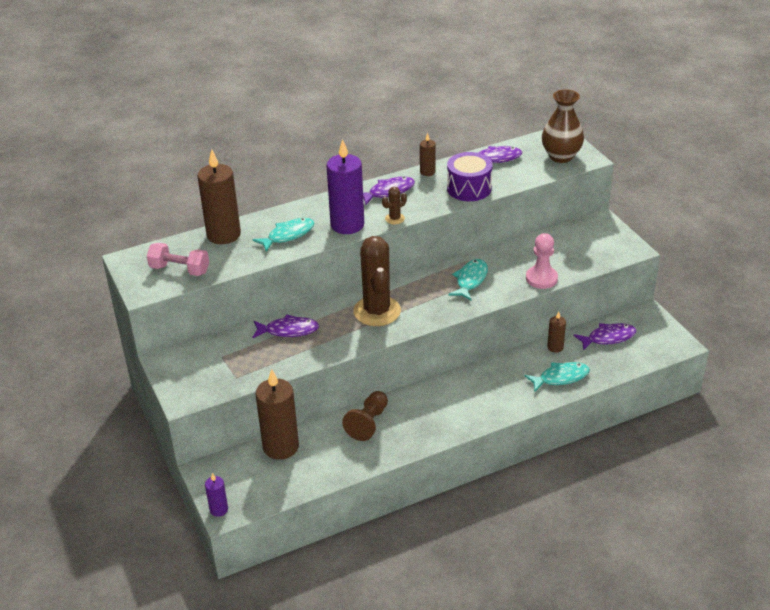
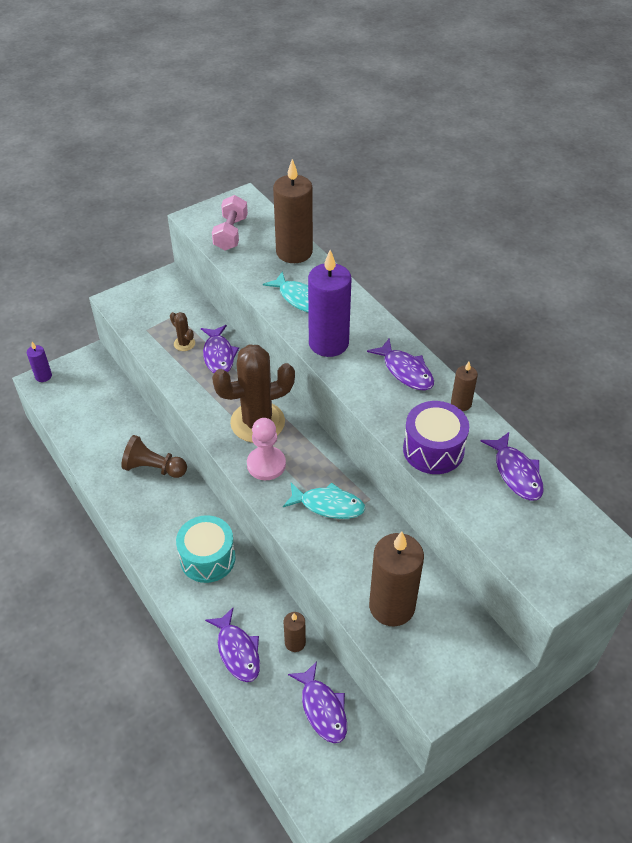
camera: 80 degrees right, 10 degrees up
brown candle [256,369,299,460] -> brown candle moved to [369,532,424,626]
brown cactus [382,187,407,224] -> brown cactus moved to [170,312,195,351]
turquoise fish [524,362,590,392] -> purple fish [205,608,260,682]
pink pawn [526,233,558,289] -> pink pawn moved to [247,418,286,480]
brown vase [542,89,584,163] -> none
none -> turquoise drum [176,515,235,583]

